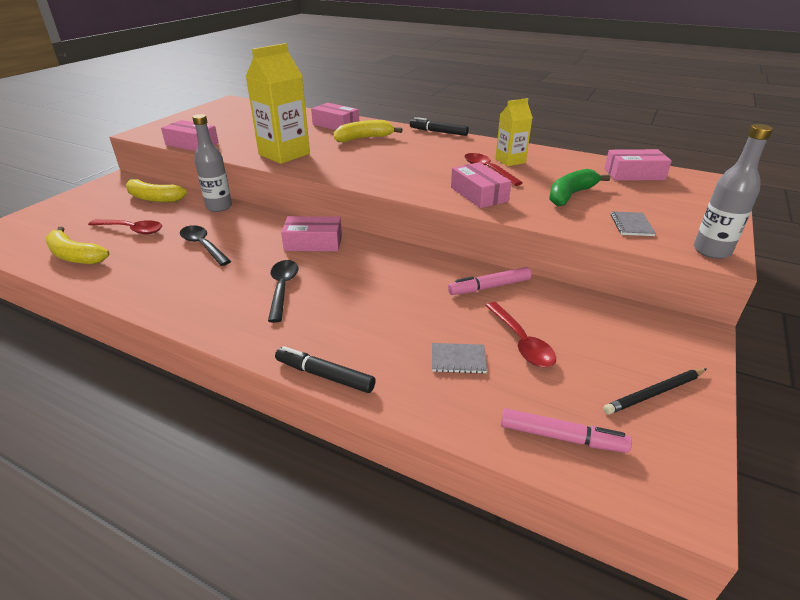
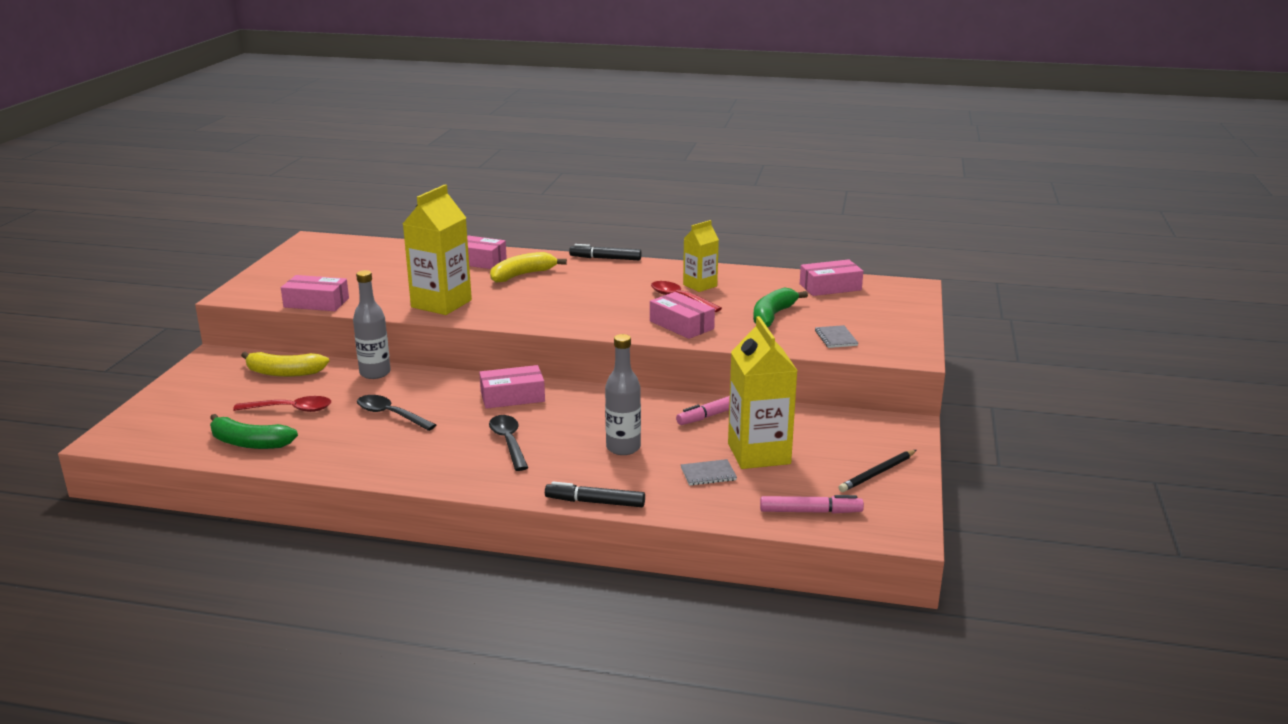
camera: 15 degrees left, 10 degrees down
yellow banana [45,226,109,264] -> green banana [210,414,298,449]
red spoon [486,302,556,367] -> yellow carton [728,316,798,469]
grey bottle [694,124,773,259] -> grey bottle moved to [605,334,641,455]

